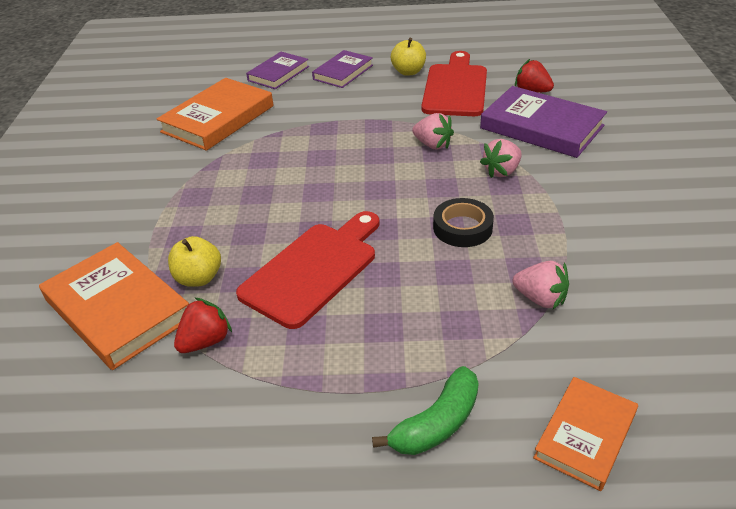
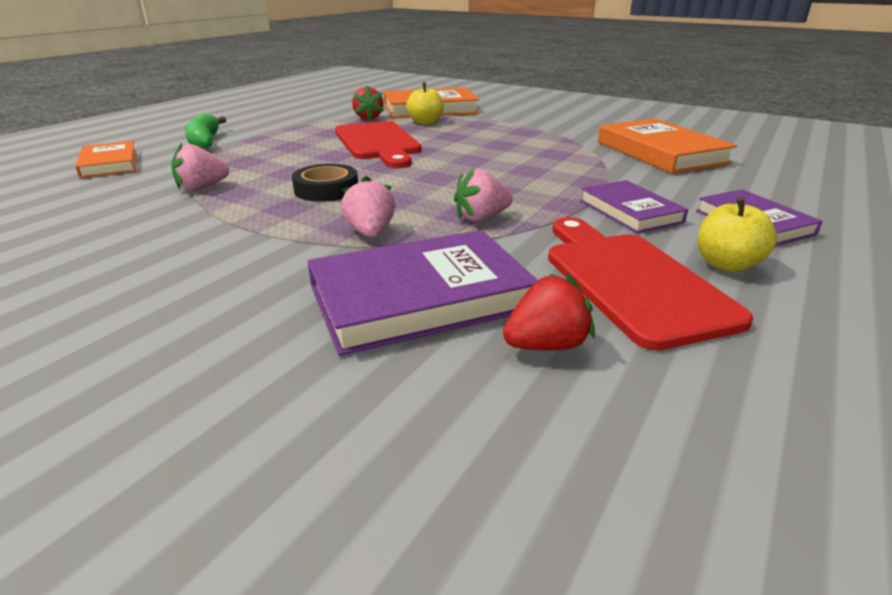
camera: 120 degrees right, 10 degrees down
purple book [246,52,309,89] -> purple book moved to [580,180,688,233]
red cutting board [421,51,487,116] -> red cutting board turned 150 degrees counterclockwise [548,217,753,351]

